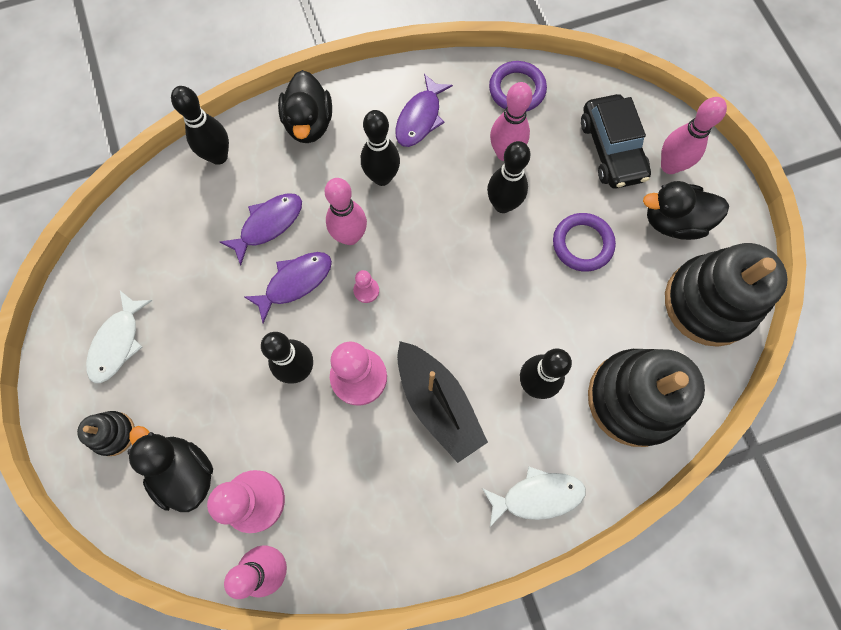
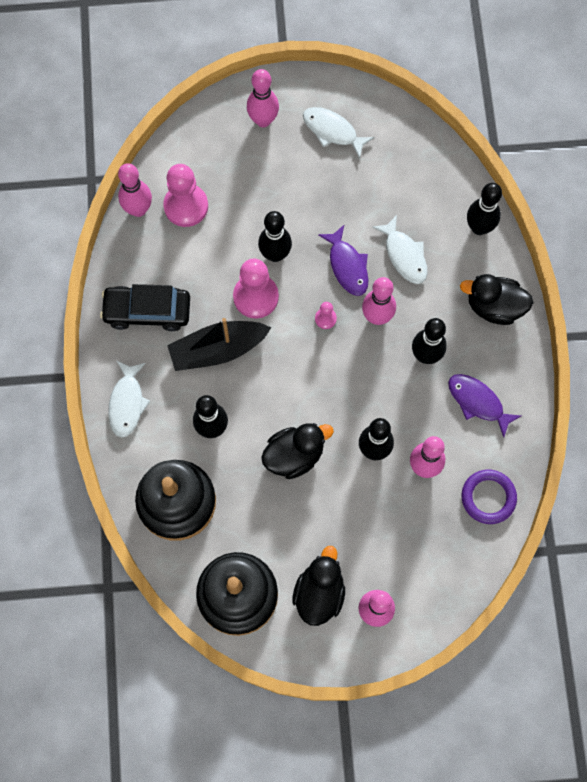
camera: 105 degrees right, 0 degrees up
black stacking toy [77,411,135,456] -> pink bowling pin [247,69,279,127]
black duck [127,426,213,512] -> black duck moved to [261,423,334,479]
purple fish [220,193,302,265] -> white fish [372,215,428,284]
purple ring [553,213,616,272] -> none
black car [581,94,651,189] -> black car moved to [100,284,190,331]

